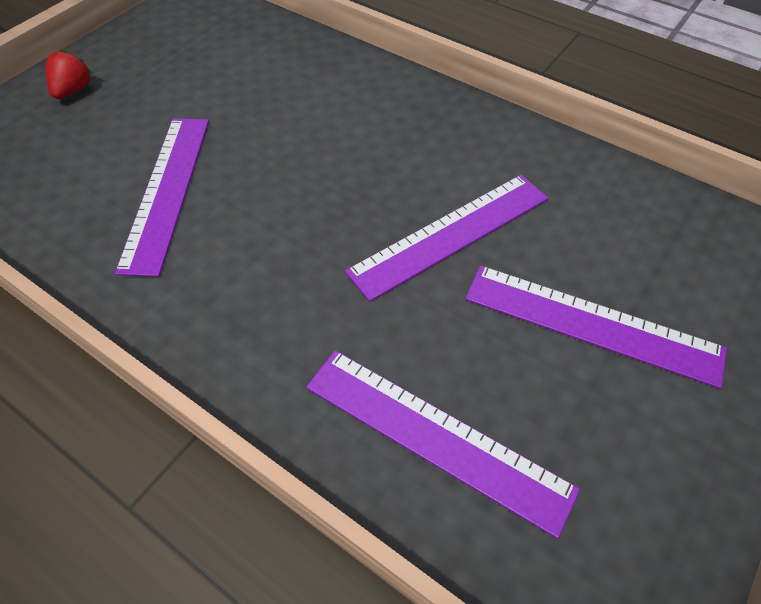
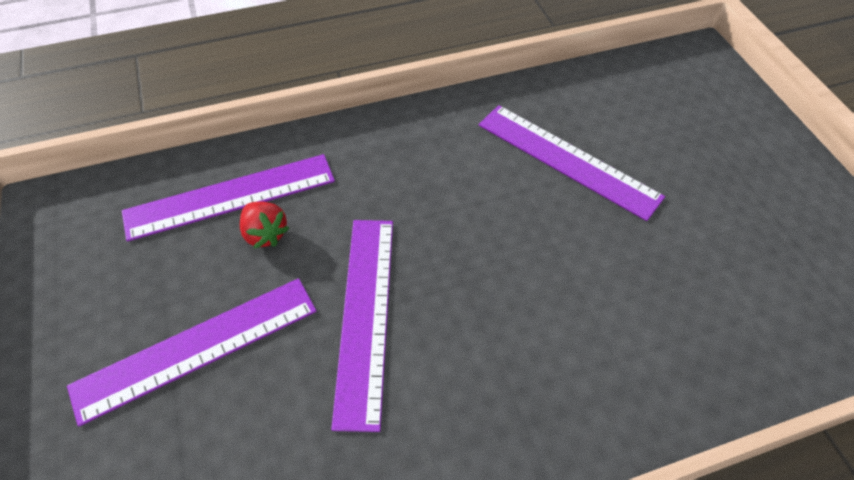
camera: 125 degrees right, 0 degrees up
red strawberry [45,49,92,99] -> red strawberry moved to [240,202,289,248]

